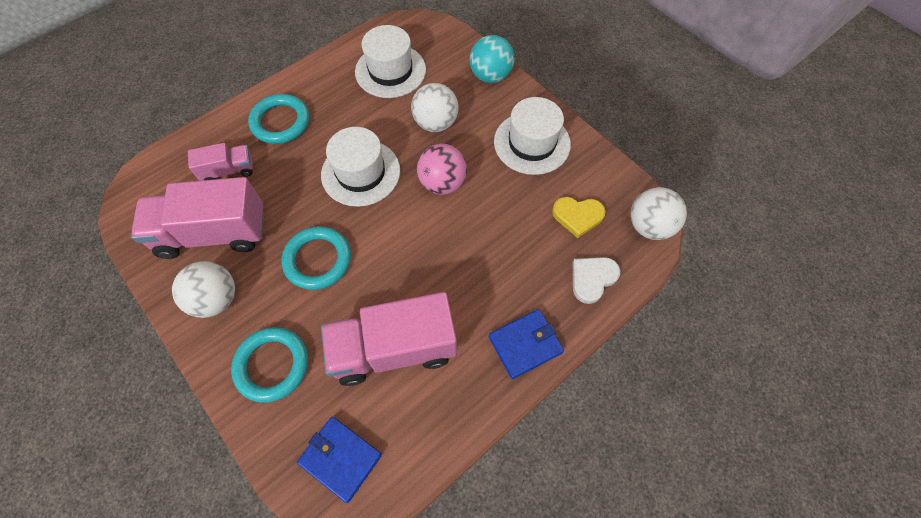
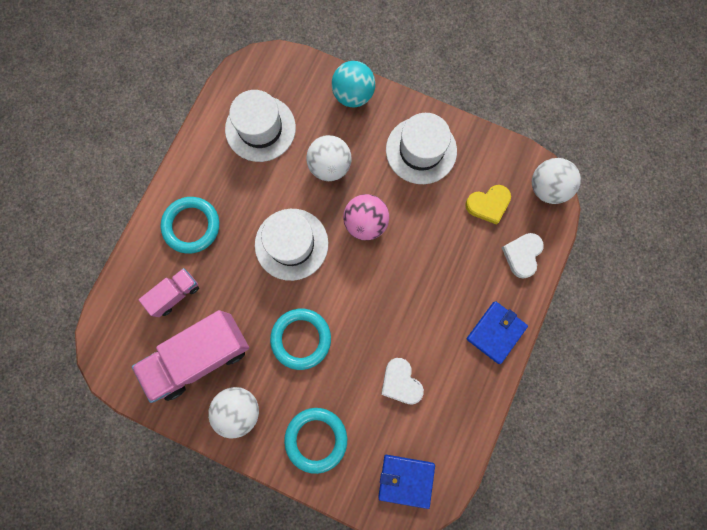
camera: 25 degrees left, 15 degrees up
pink truck [321,292,457,386] -> white heart [381,358,424,405]

